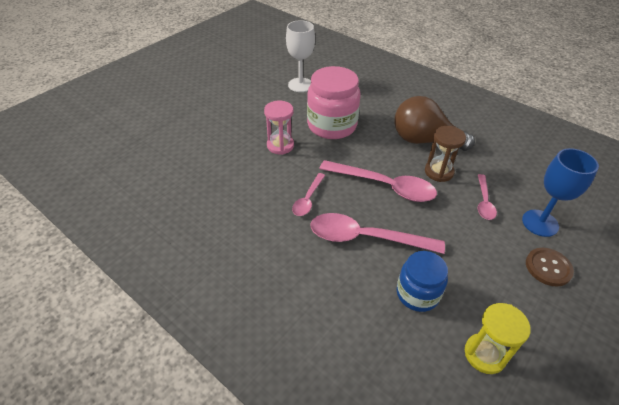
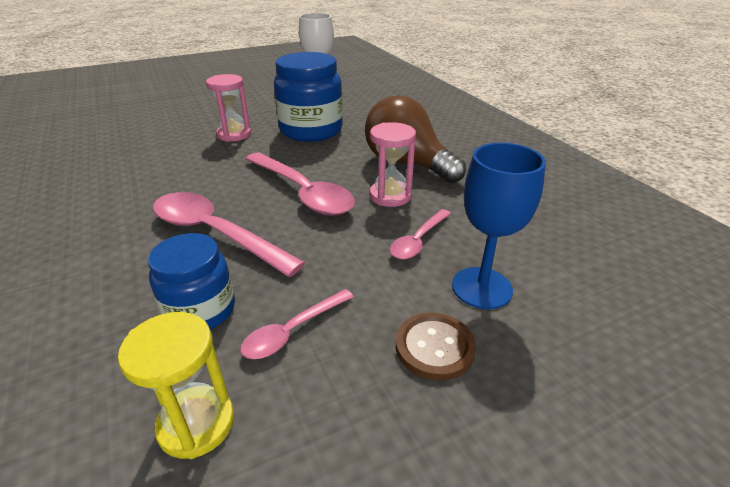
camera: 25 degrees right, 10 degrees down
pink spoon [292,173,325,216] -> pink spoon moved to [240,289,354,359]
pink jar [307,66,360,139] -> blue jar [274,52,343,142]
brown hourglass [425,126,466,182] -> pink hourglass [369,122,416,207]

